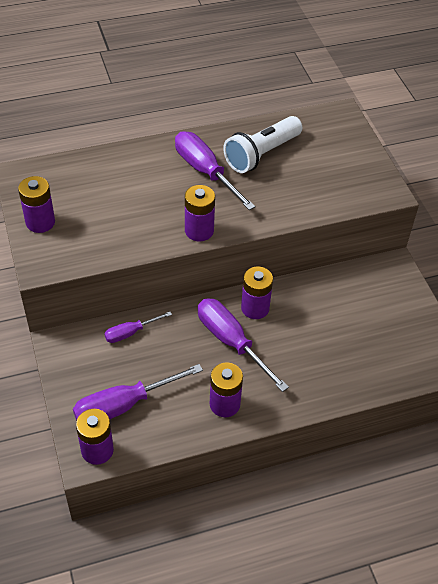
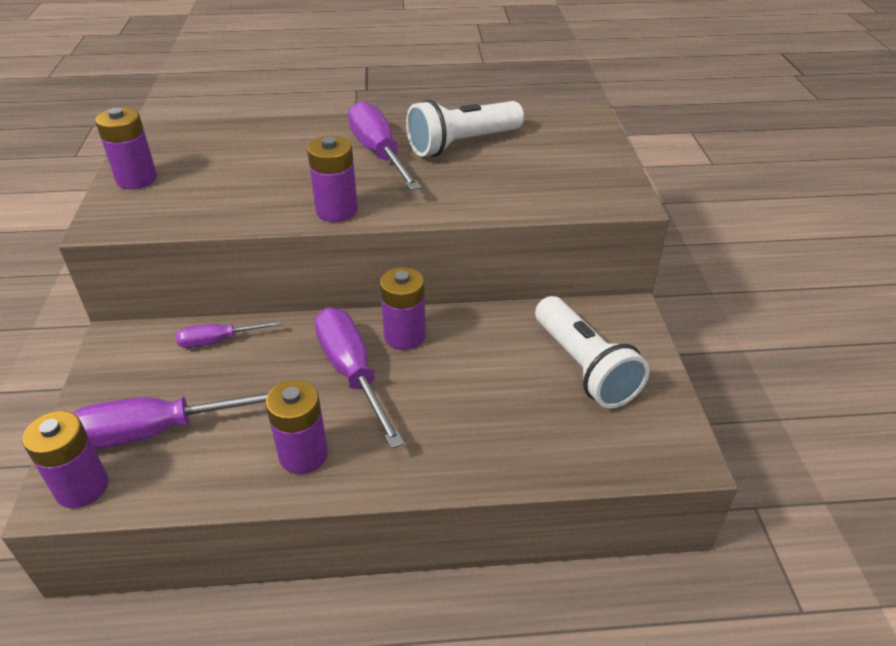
camera: 15 degrees right, 10 degrees down
none -> white flashlight [535,296,649,408]

